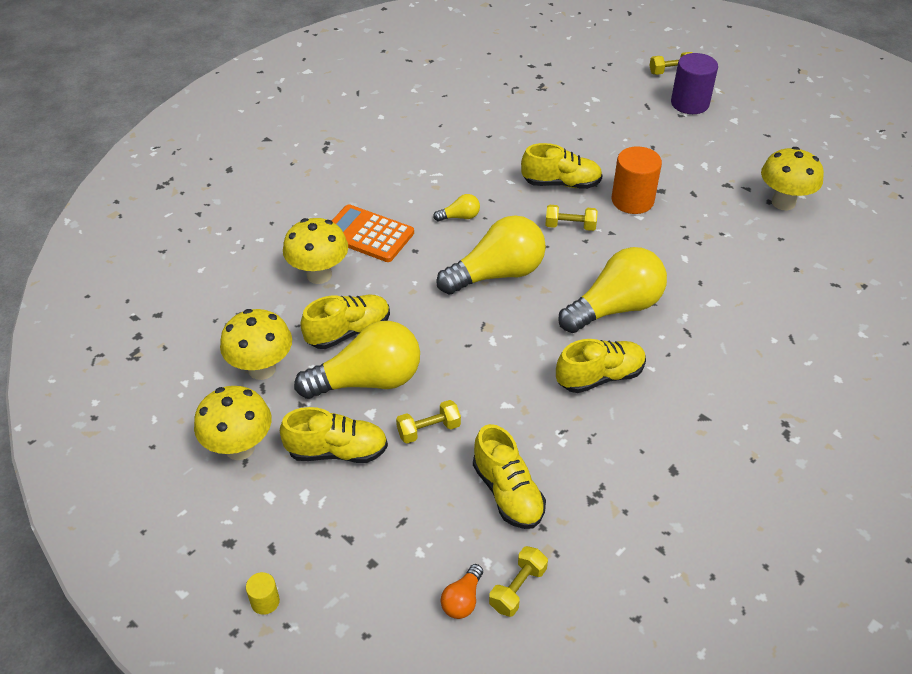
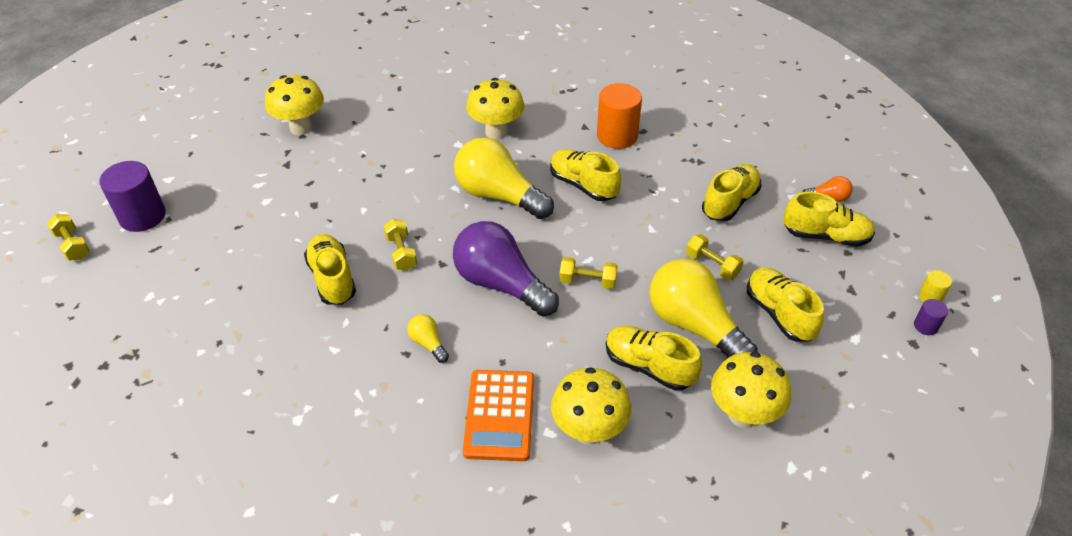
camera: 115 degrees left, 0 degrees up
yellow mushroom [194,386,272,460] -> yellow mushroom moved to [466,78,525,140]
yellow light bulb [436,215,546,294] -> purple light bulb [453,221,559,317]
yellow dumbbell [489,546,548,617] -> yellow dumbbell moved to [559,257,618,289]
orange cylinder [612,146,662,214] -> orange cylinder moved to [597,83,642,149]
none -> yellow shoe [783,192,875,247]
none -> purple cylinder [914,299,948,335]

